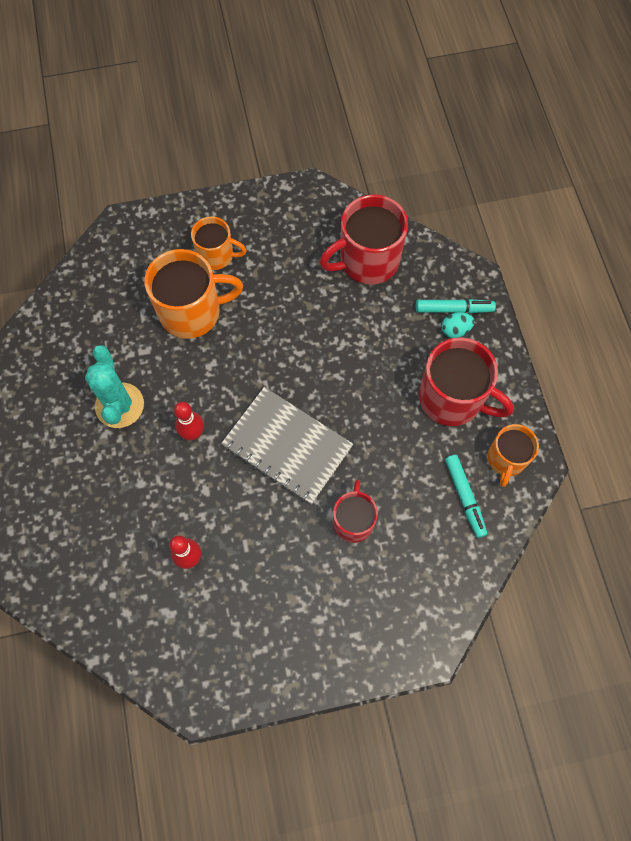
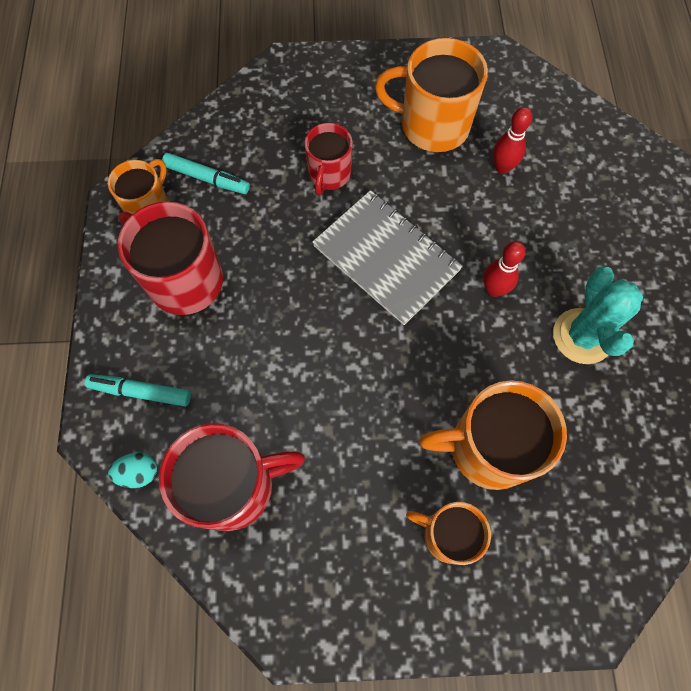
camera: 170 degrees left, 0 degrees up
turquoise egg [441,312,475,338] -> turquoise egg moved to [108,452,157,488]
turquoise marker [445,455,487,538] -> turquoise marker turned 120 degrees clockwise [162,153,250,194]
none -> orange mug [375,38,488,152]

